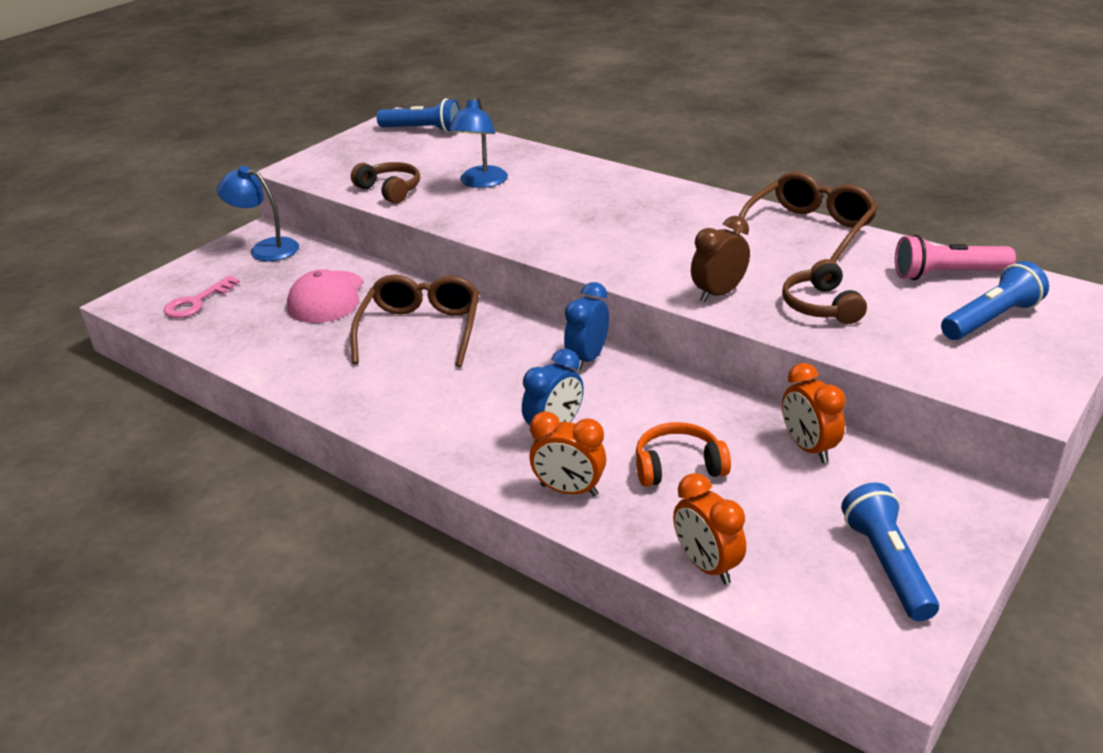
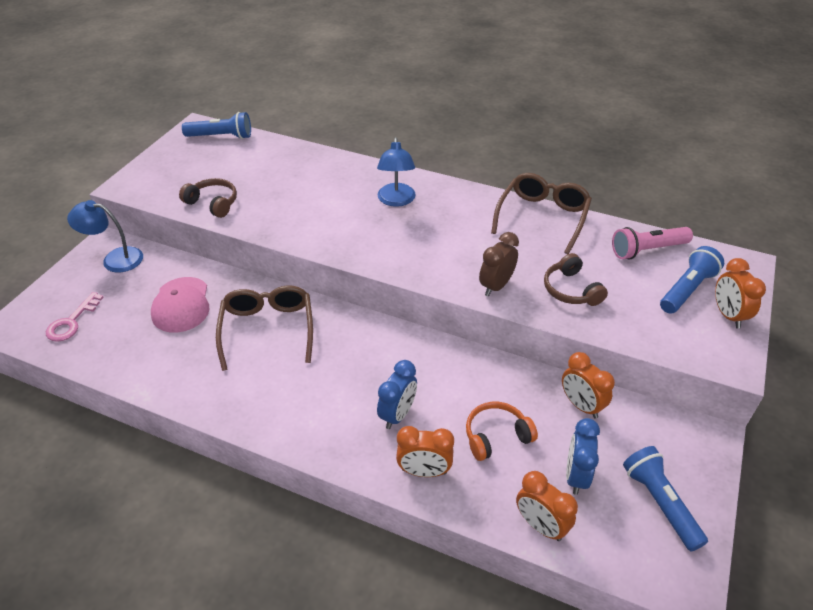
camera: 15 degrees left, 10 degrees up
blue lamp [448,97,508,188] -> blue lamp moved to [377,137,416,207]
blue clock [564,282,609,371] -> blue clock moved to [566,418,600,495]
none -> orange clock [715,258,766,329]

